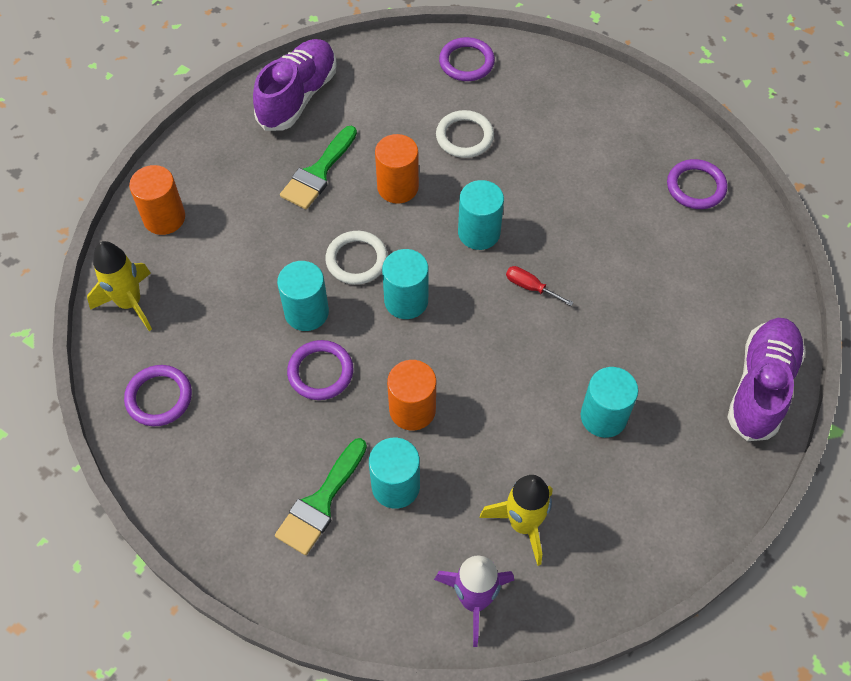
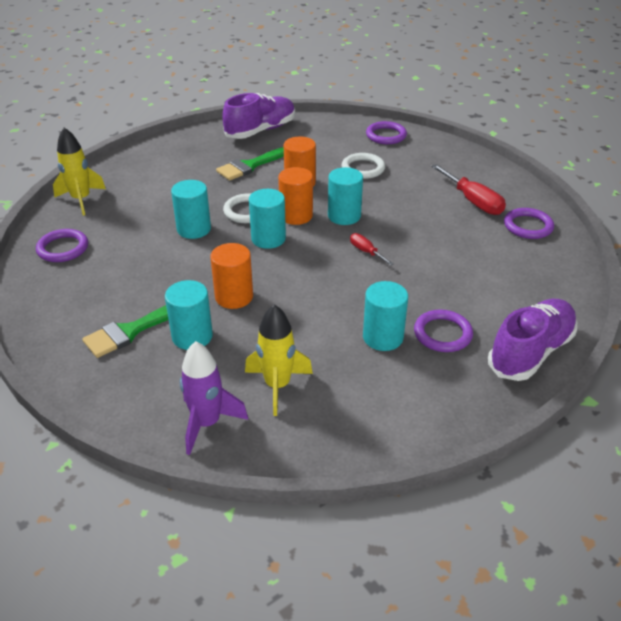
camera: 20 degrees right, 20 degrees down
orange cylinder [129,165,185,235] -> orange cylinder moved to [278,167,313,225]
purple ring [287,340,354,400] -> purple ring moved to [414,310,473,352]
none -> red screwdriver [431,164,506,215]

